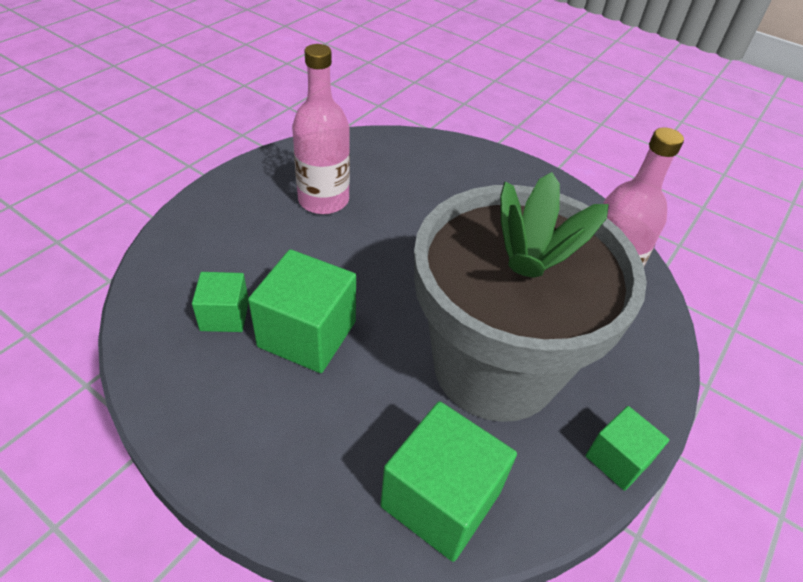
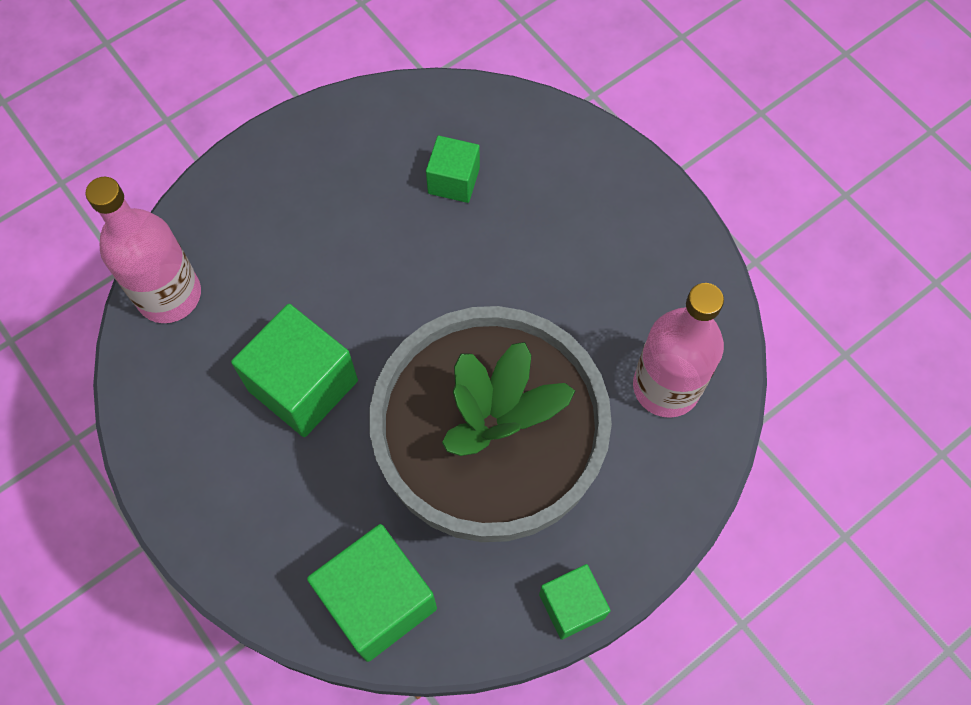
camera: 20 degrees right, 20 degrees up
green cube [192,272,249,332] -> green cube moved to [426,136,480,203]
pink bottle [292,44,350,214] -> pink bottle moved to [86,177,201,323]

